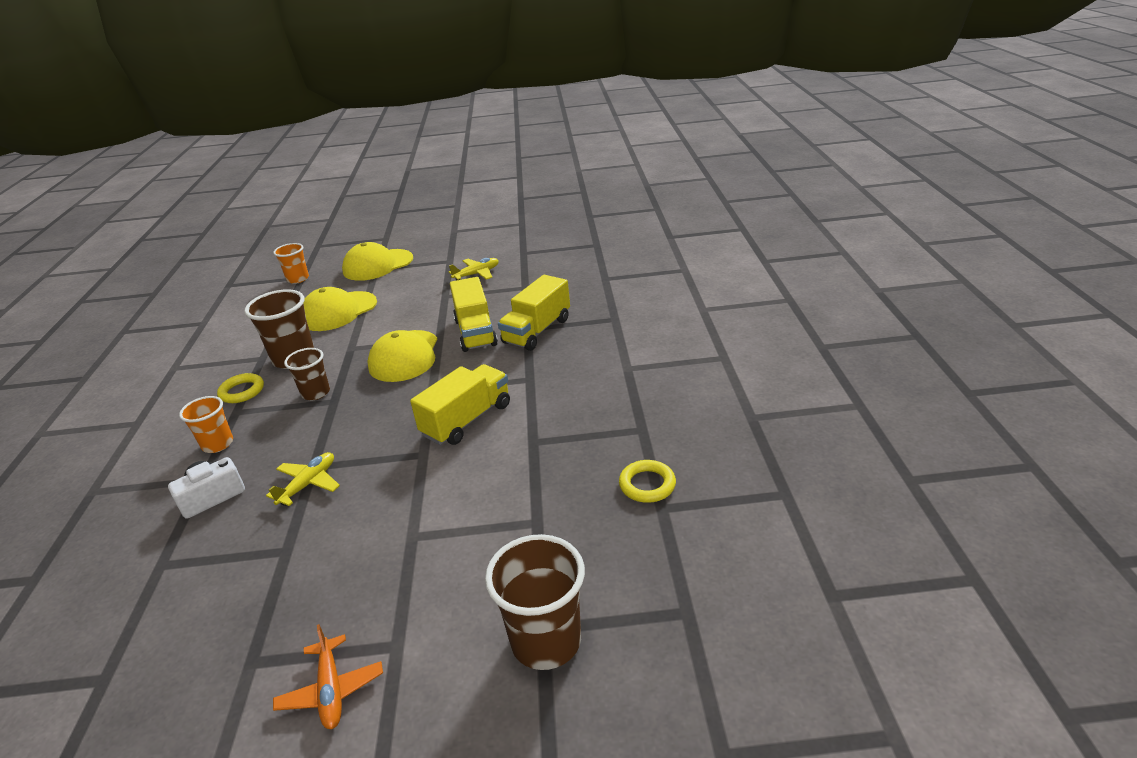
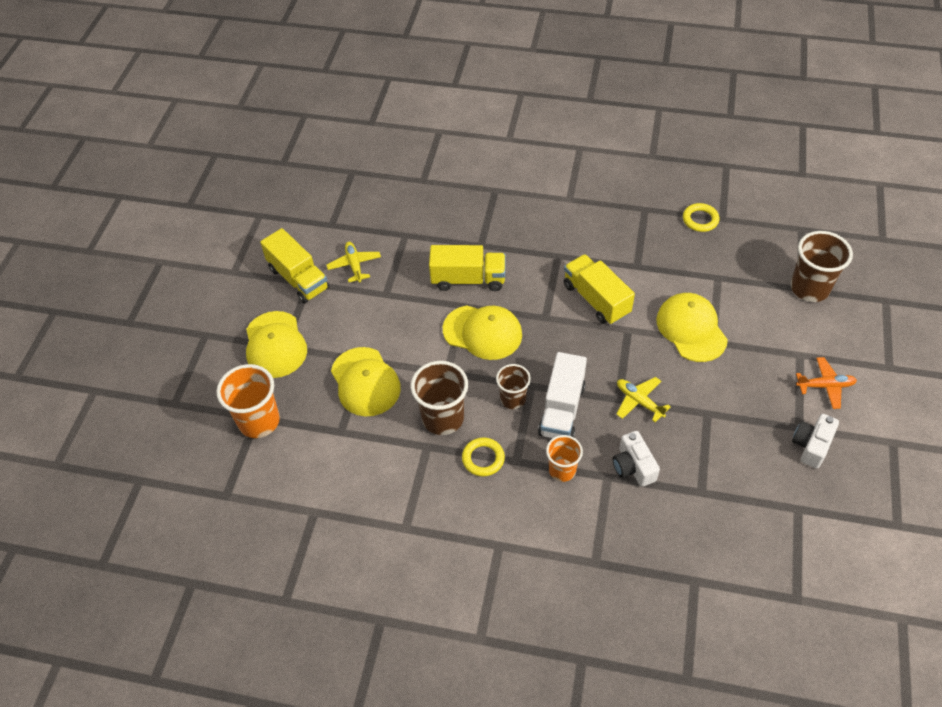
camera: 75 degrees left, 20 degrees up
orange cup [273,243,309,284] -> orange cup [216,364,280,438], size x1.61
yellow truck [498,275,570,351] -> yellow truck moved to [260,228,329,304]
none -> white truck [538,352,587,438]
none -> yellow cap [656,293,728,362]
none -> white camera [792,414,839,469]

